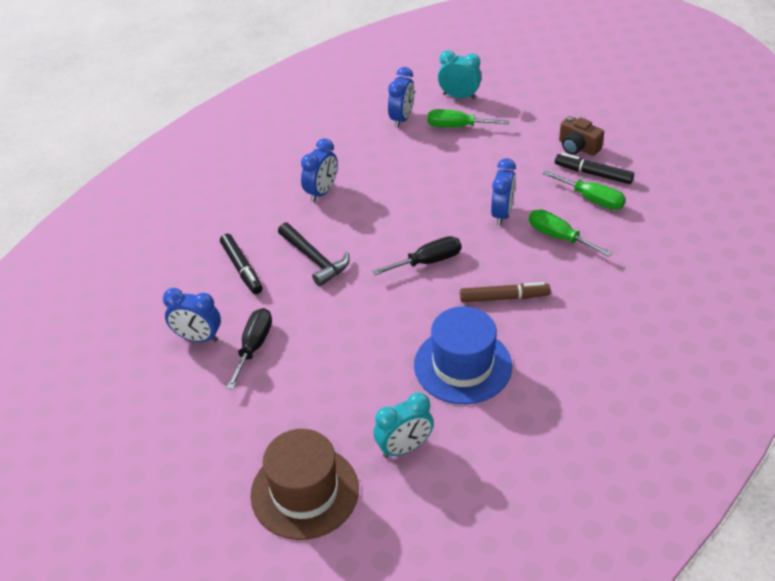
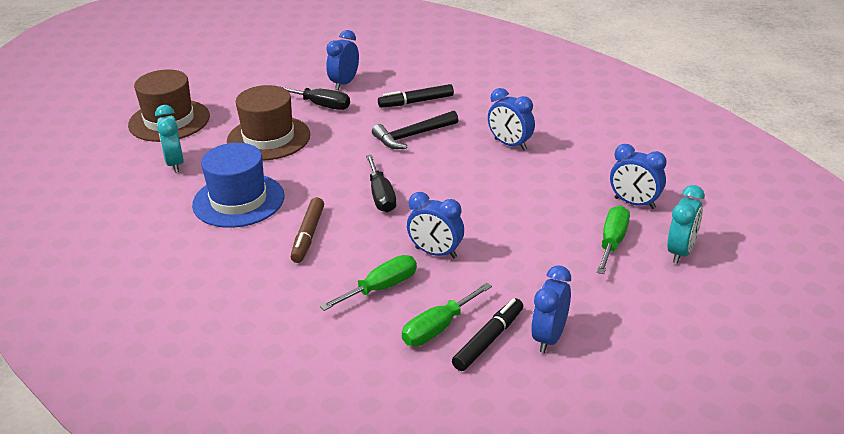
camera: 100 degrees right, 10 degrees down
brown camera [559,116,604,156] -> blue clock [531,266,571,353]
none -> brown hat [227,85,310,160]

